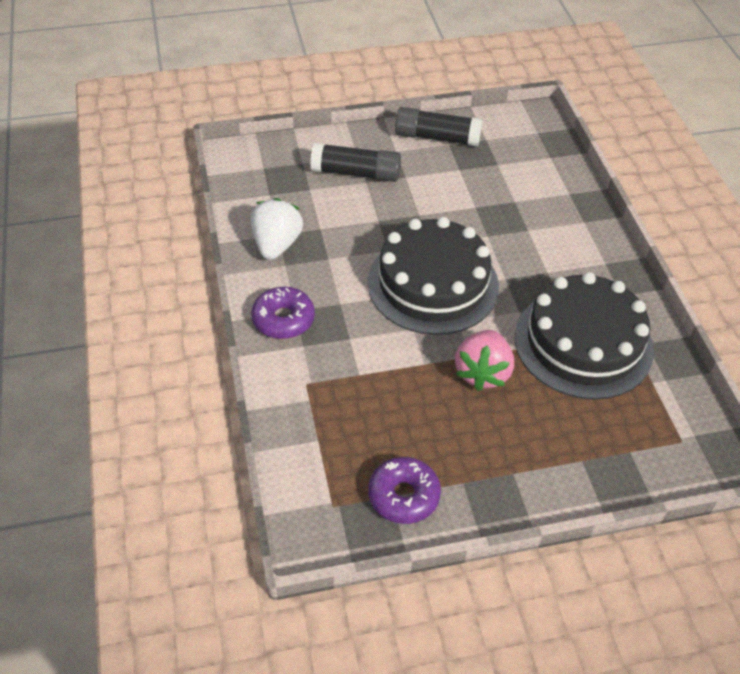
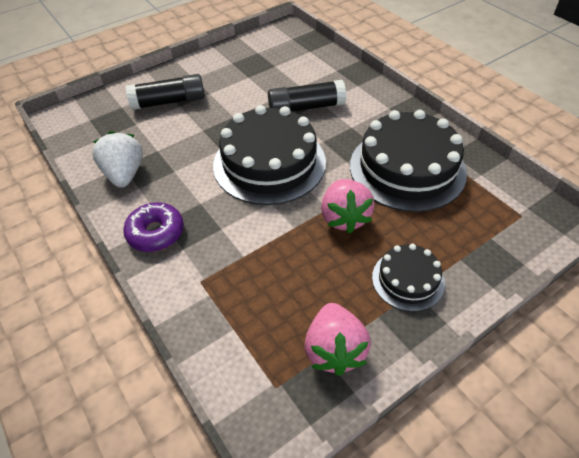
camera: 20 degrees left, 0 degrees up
purple donut [368,457,441,524] -> pink strawberry [304,303,371,376]
black glue stick [395,107,482,147] -> black glue stick moved to [268,80,346,111]
none -> black cake [372,244,445,312]

